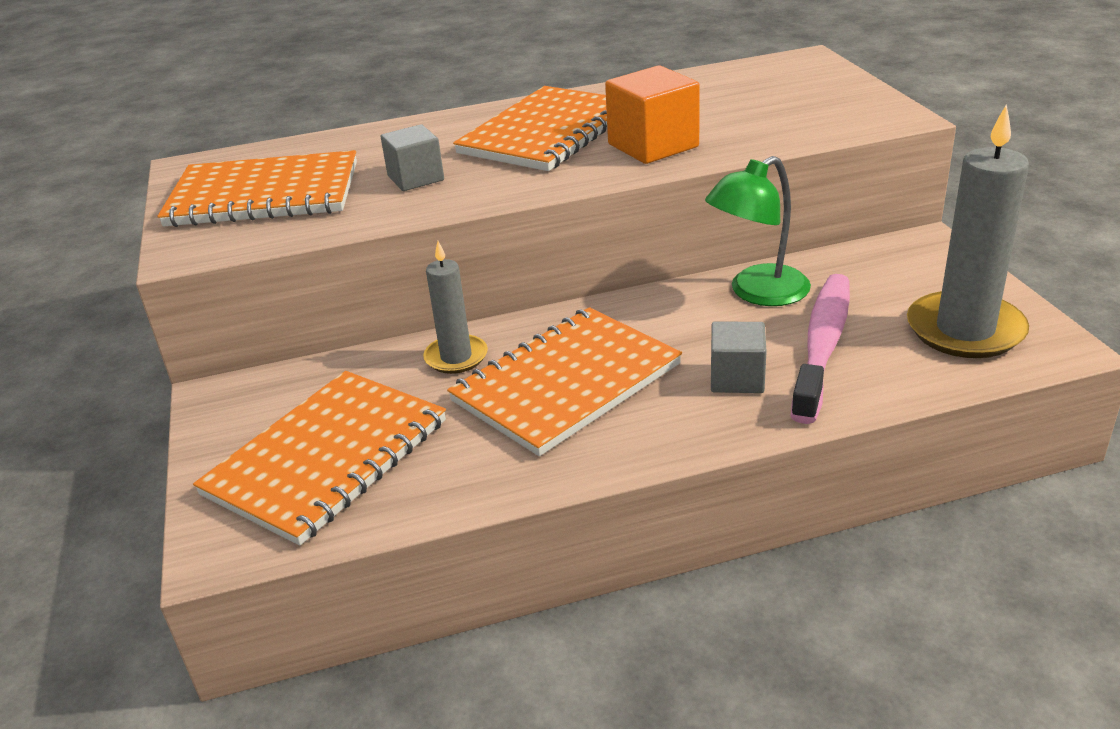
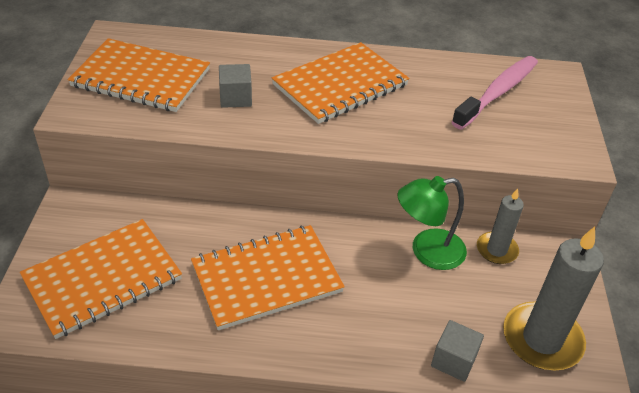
camera: 15 degrees right, 10 degrees up
grey candle [423,241,488,374] -> grey candle moved to [477,188,524,264]
orange cube [605,65,700,164] -> none
grey cube [711,321,767,393] -> grey cube moved to [431,320,484,382]
pink toothbrush [791,274,850,424] -> pink toothbrush moved to [452,56,538,129]

